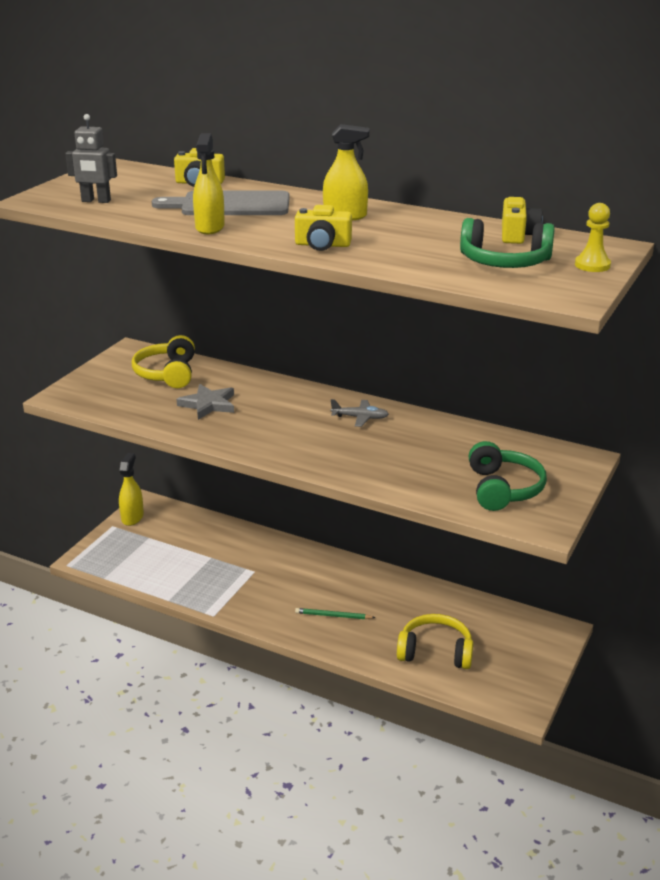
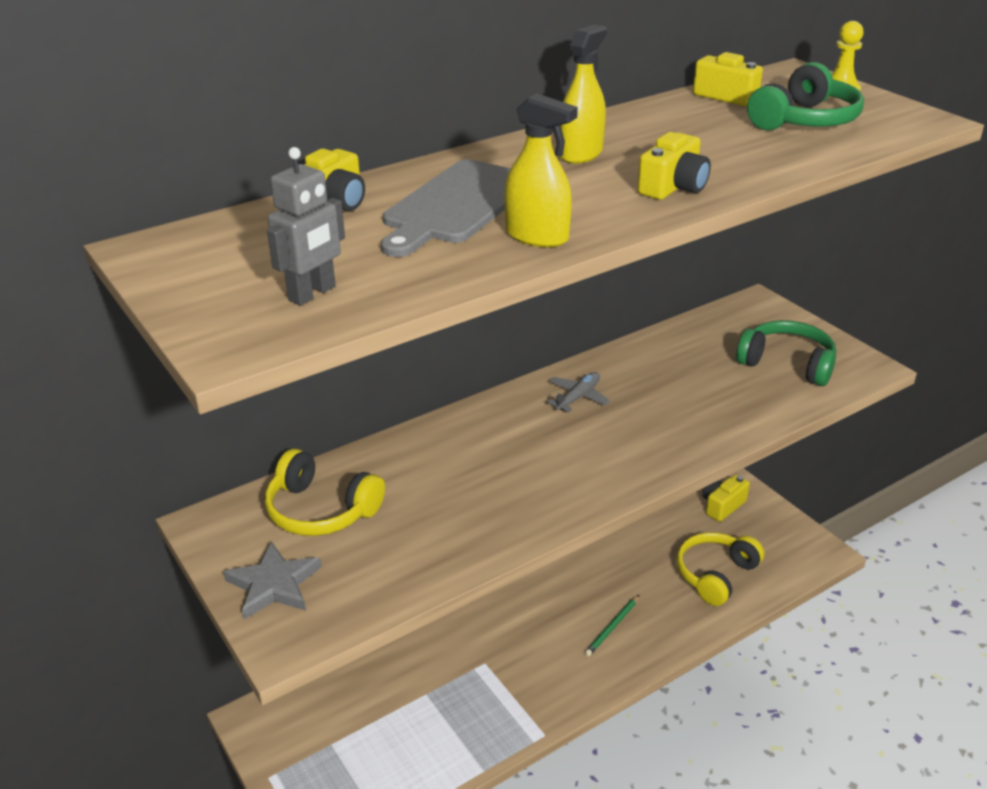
camera: 60 degrees left, 5 degrees up
yellow spray bottle [119,453,144,526] -> none
grey star [176,384,234,420] -> grey star moved to [223,541,322,619]
none -> yellow camera [702,475,750,522]

